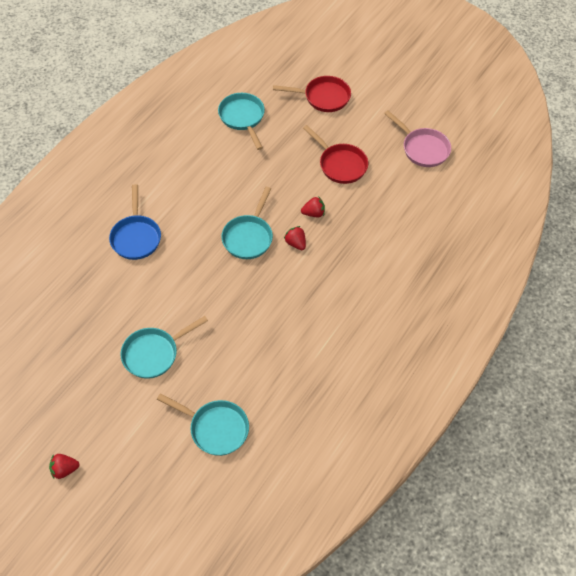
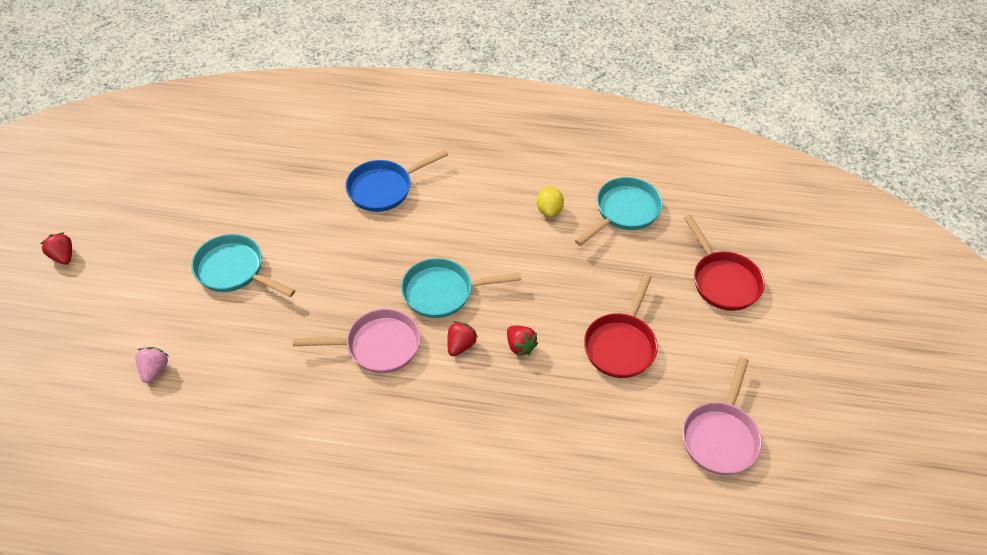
camera: 65 degrees right, 5 degrees down
turquoise pan [157,393,249,456] -> pink strawberry [135,347,168,383]
none -> pink pan [293,309,420,373]
none -> yellow lemon [537,186,564,217]

